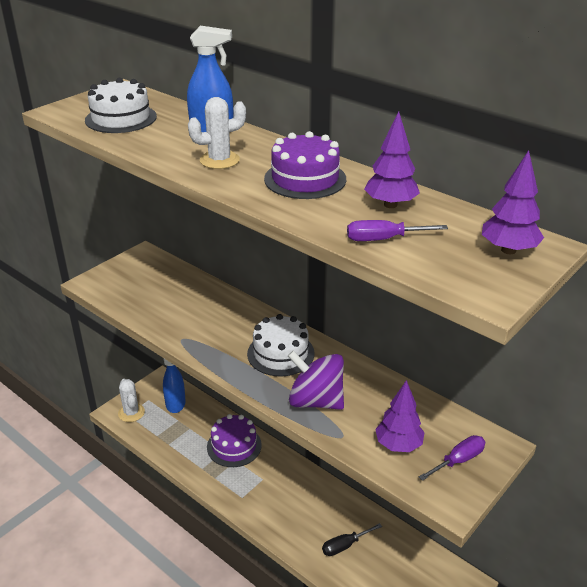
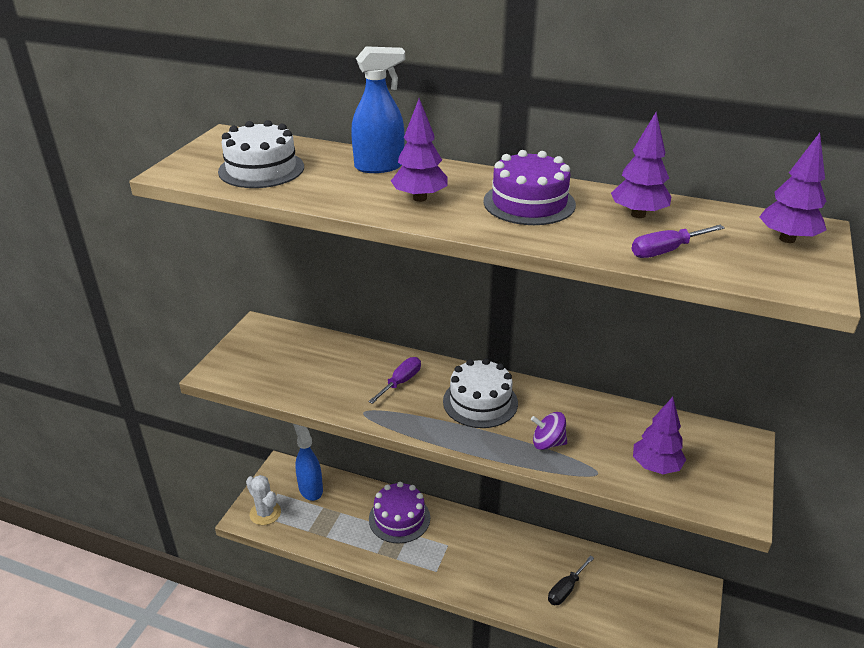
camera: 20 degrees left, 0 degrees up
white cactus [188,97,246,169] -> purple tree [391,99,448,202]
purple spinning top [288,350,344,410] -> purple spinning top [531,412,567,450], size x0.57
purple screwdriver [419,435,485,481] -> purple screwdriver moved to [368,357,421,404]

